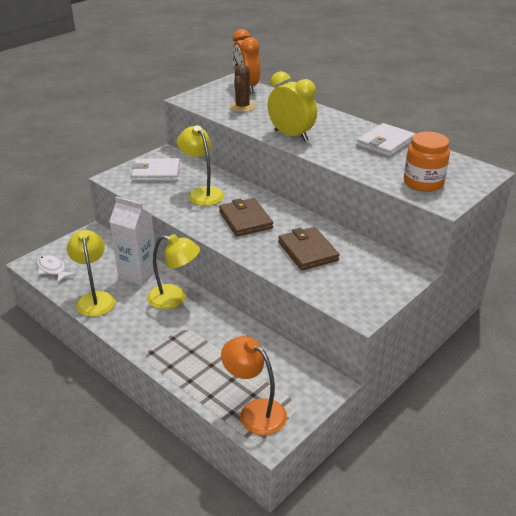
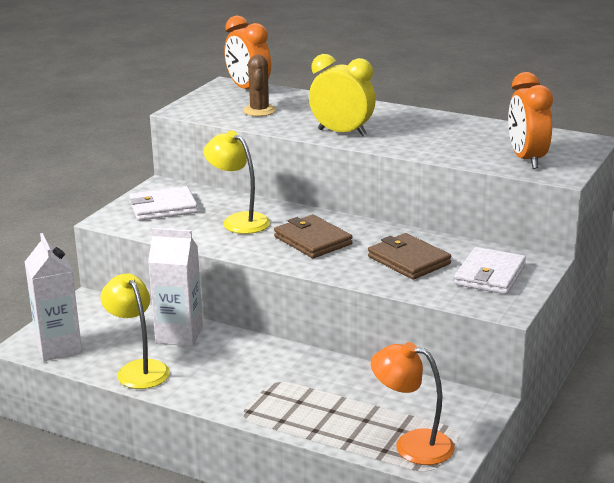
camera: 15 degrees left, 10 degrees down
white fish [37,255,76,283] -> white carton [25,233,82,361]
yellow lamp [147,234,200,309] -> none
white wallet [357,123,415,157] -> white wallet moved to [454,247,526,294]
orange jar [404,132,450,192] -> orange clock [508,72,553,169]

